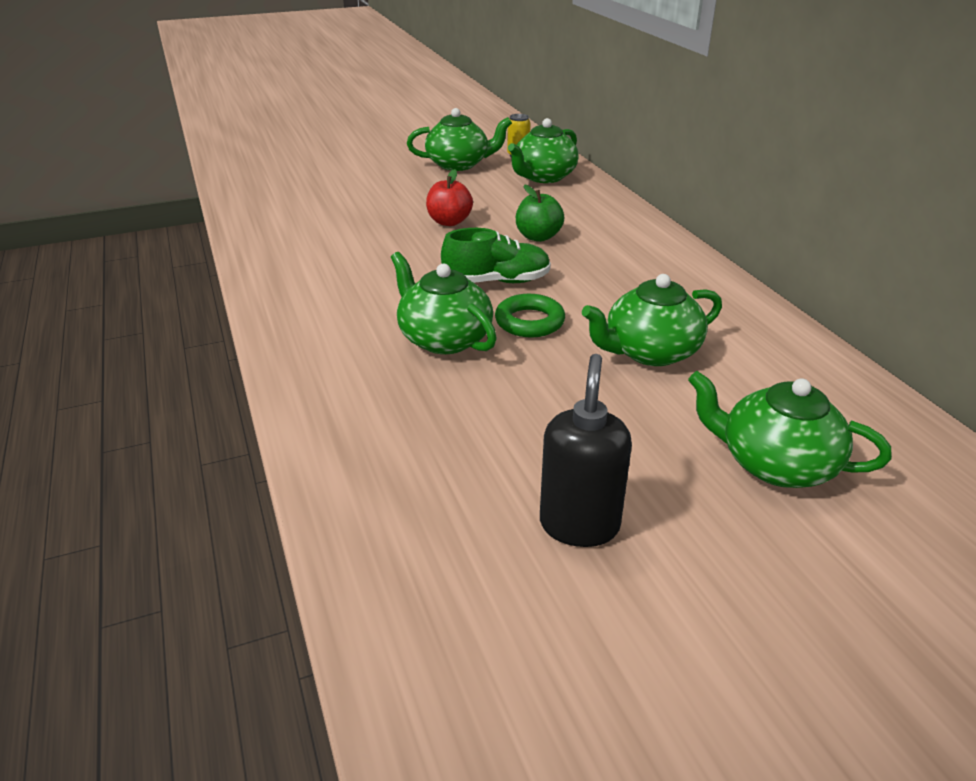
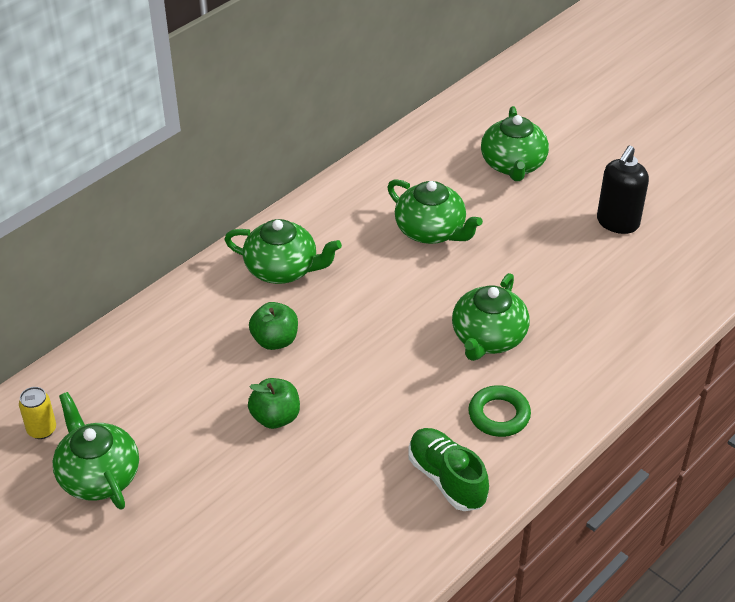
camera: 115 degrees left, 10 degrees up
red apple [426,169,473,226] -> green apple [248,378,300,429]
green shoe [441,228,551,283] -> green shoe moved to [408,428,489,511]
green ring [495,294,565,337] -> green ring moved to [468,385,531,437]
green teapot [508,118,579,183] -> green teapot moved to [224,219,342,284]
black soap dispenser [540,354,632,547] -> black soap dispenser turned 45 degrees counterclockwise [597,145,649,234]

